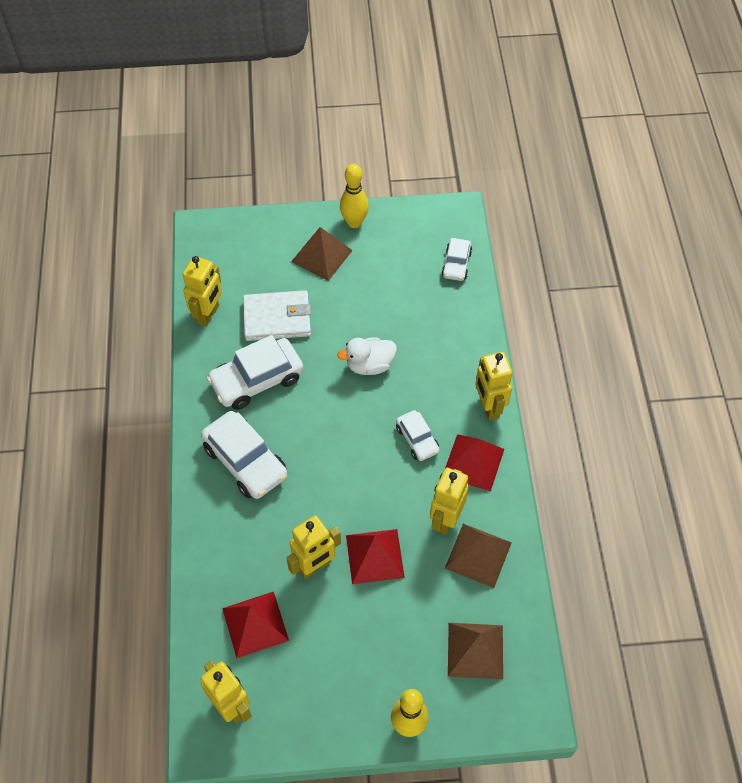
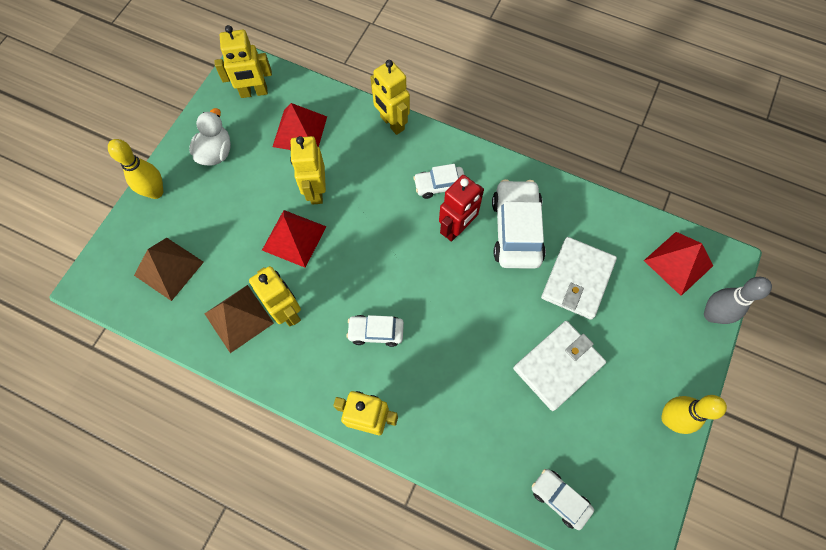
camera: 120 degrees right, 10 degrees up
yellow robot [183,256,222,327] -> yellow robot moved to [370,60,410,135]
white car [201,411,288,499] -> white car [413,164,464,199], size x0.57
brown pyramid [291,227,353,281] -> none
white duck [337,337,397,375] -> white duck moved to [189,108,231,166]
red pyramid [445,434,504,492] -> red pyramid moved to [644,232,713,296]
none -> red robot [439,175,484,242]
none -> white wallet [513,321,606,411]
none -> grey bowling pin [704,277,772,324]

